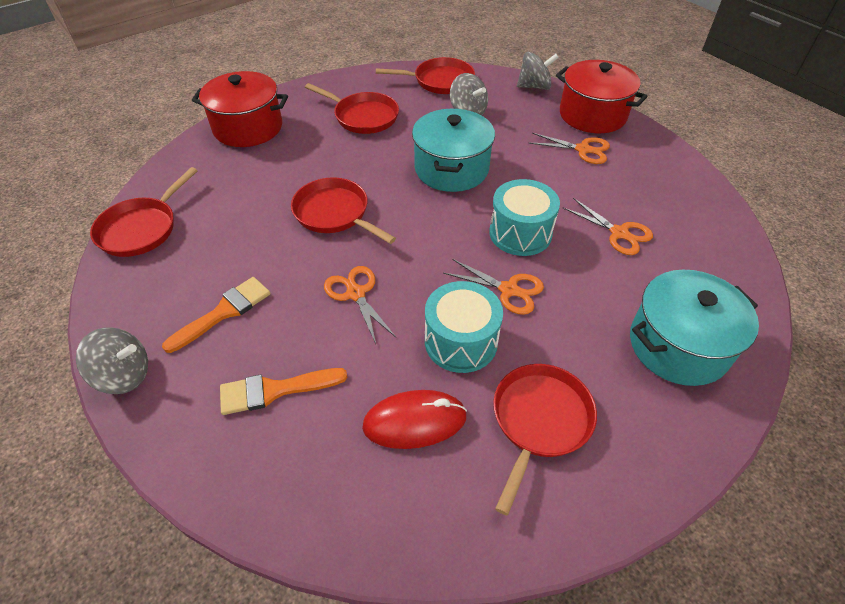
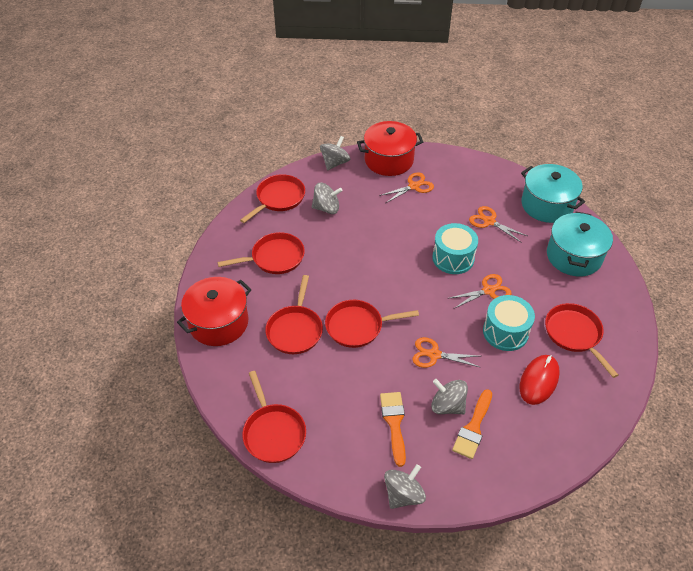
camera: 50 degrees left, 0 degrees up
turquoise pot [412,109,495,192] -> turquoise pot moved to [521,164,585,223]
orange scissors [563,198,653,255] -> orange scissors turned 135 degrees counterclockwise [469,206,527,243]
none -> red pan [265,275,323,354]
none -> grey spinning top [431,379,468,414]

